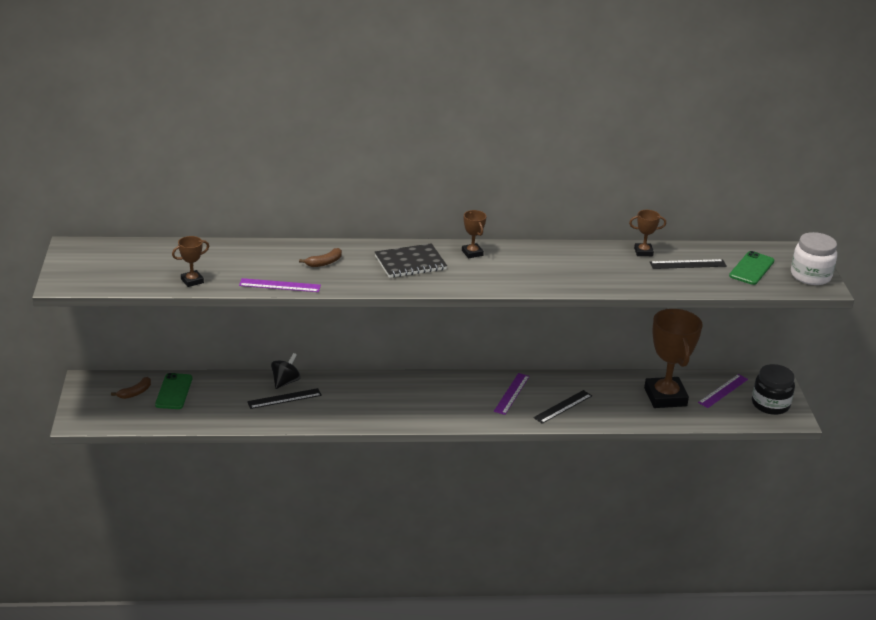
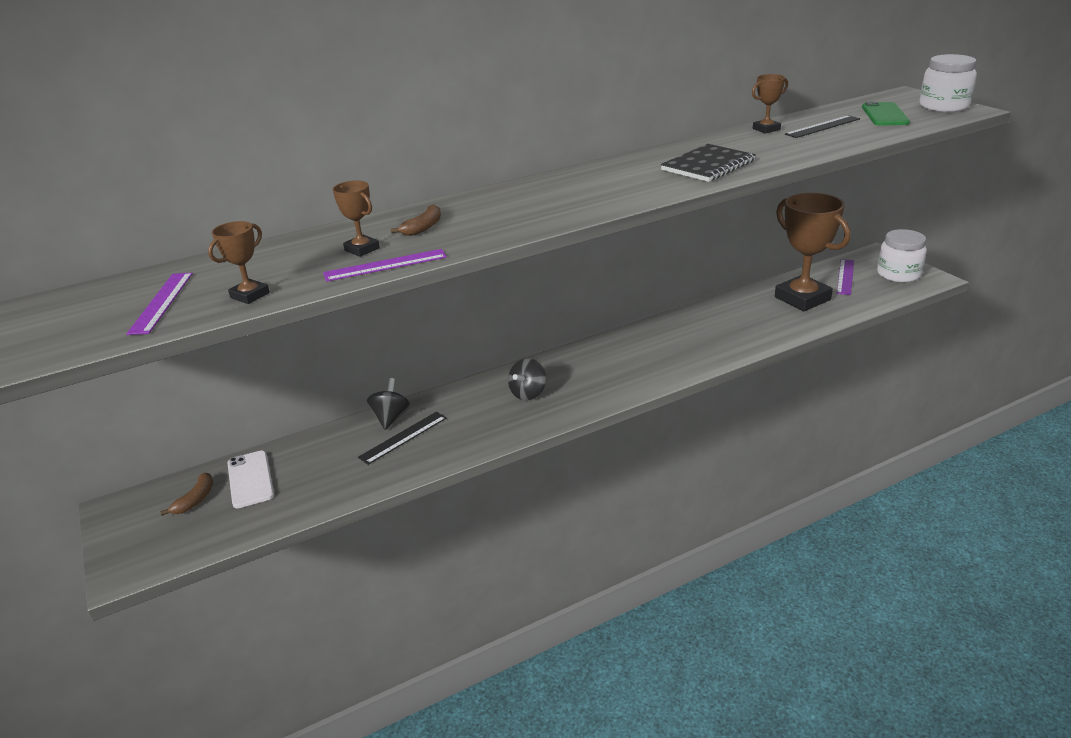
camera: 20 degrees left, 0 degrees up
green phone [155,373,192,409] -> white phone [227,450,274,509]
black notebook [375,243,447,278] -> black notebook moved to [661,144,756,182]
brown trophy [462,210,487,258] -> brown trophy moved to [333,181,380,257]
purple ruler [494,373,530,415] -> purple ruler moved to [126,273,193,335]
black ruler [533,390,592,424] -> none
black jar [752,364,795,415] -> white jar [877,229,927,282]
none -> black spinning top [508,358,546,401]

